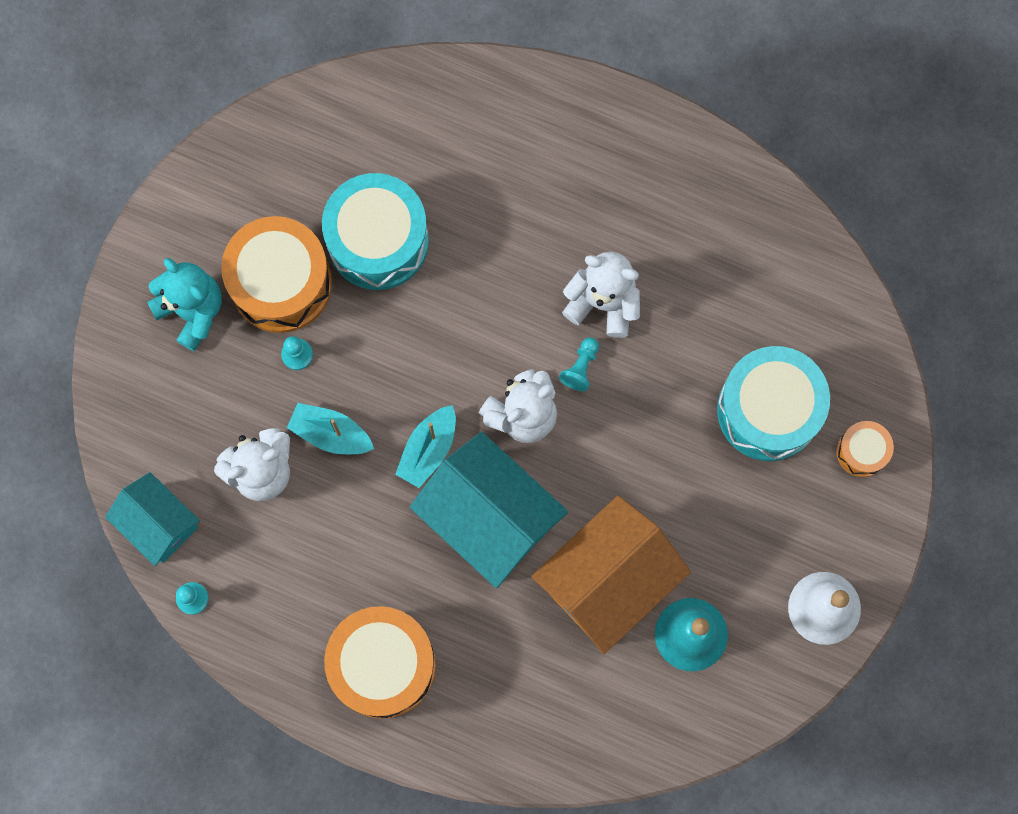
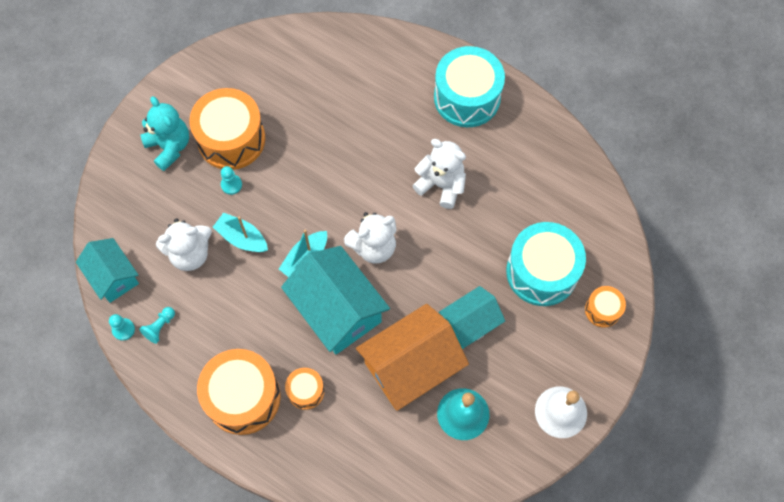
camera: 10 degrees right, 10 degrees down
turquoise drum [322,173,429,290] -> turquoise drum moved to [434,46,505,127]
turquoise pawn [559,338,599,391] -> turquoise pawn moved to [139,307,175,344]
none -> orange drum [285,368,325,410]
none -> turquoise house [439,286,505,349]

